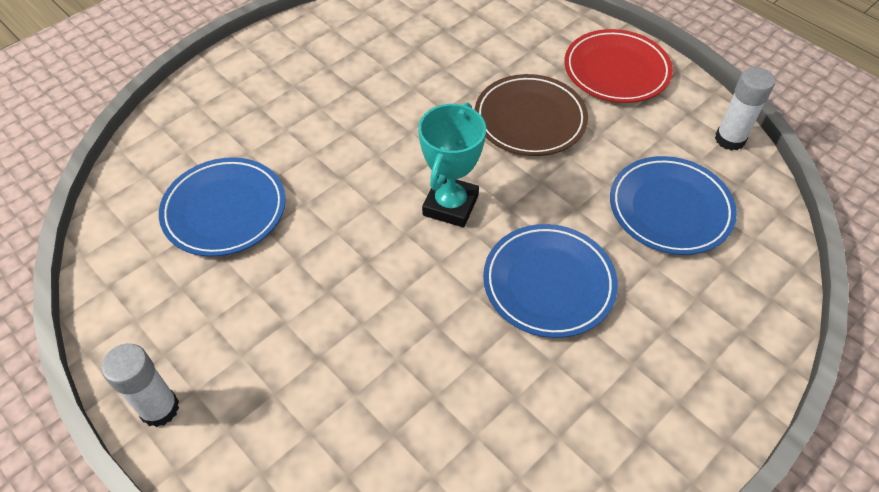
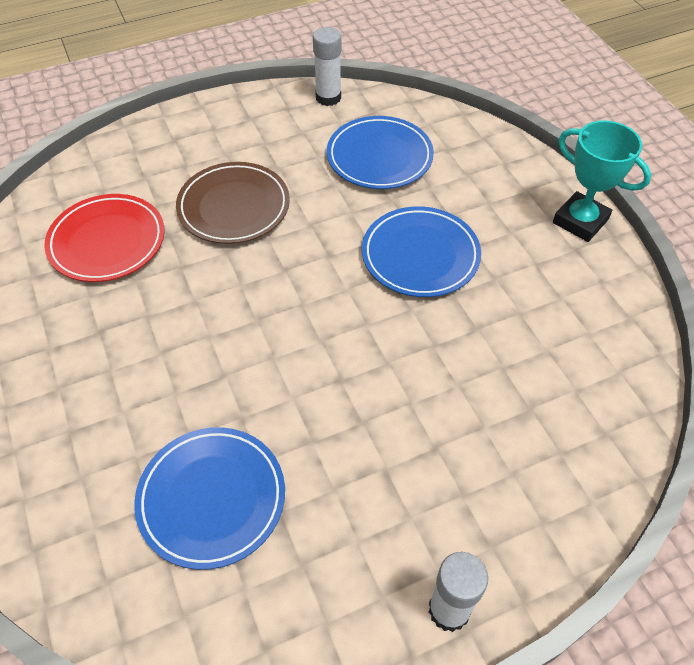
camera: 70 degrees left, 0 degrees up
turquoise trophy [418,103,486,227] -> turquoise trophy moved to [553,120,651,242]
red plate [564,29,673,103] -> red plate moved to [44,194,165,282]

